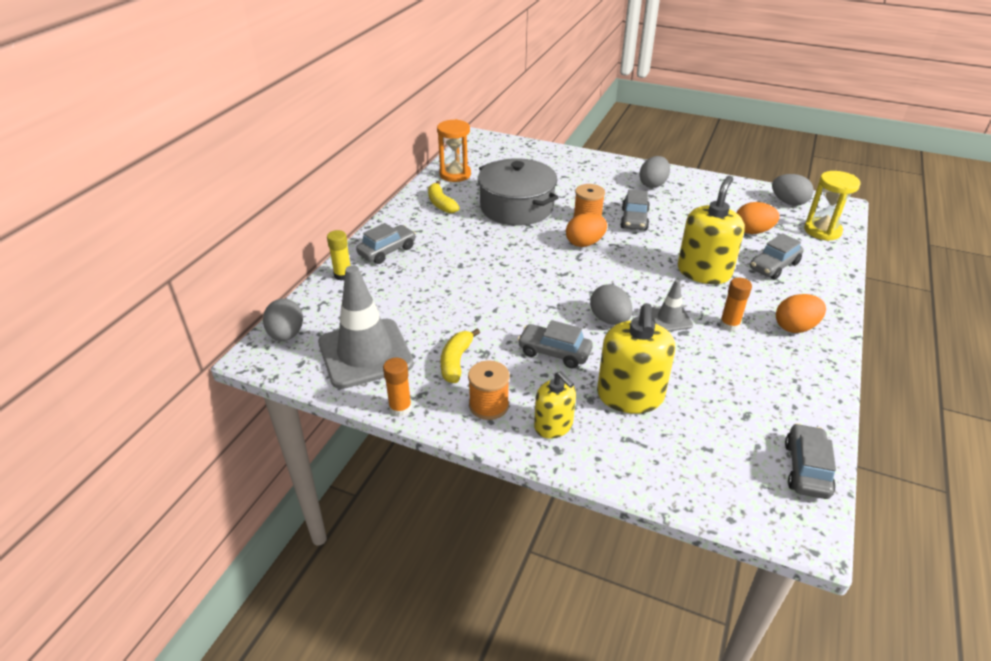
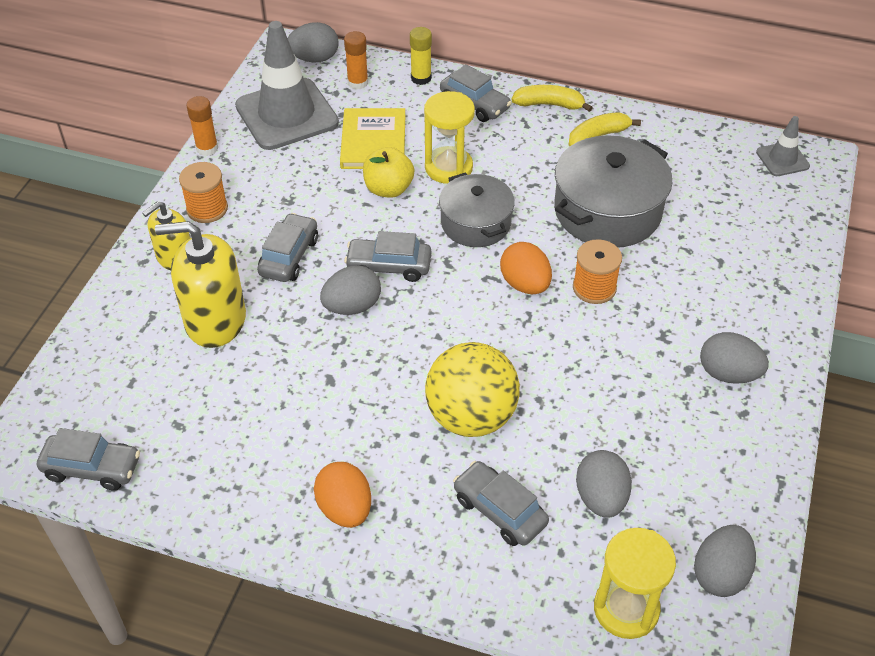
camera: 85 degrees right, 10 degrees up
orange hourglass [437,119,471,182] -> none
yellow banana [440,328,480,383] -> yellow banana moved to [511,85,593,112]
grey car [620,189,650,231] -> grey car moved to [344,231,431,282]
grey traffic cone [652,279,693,332] -> grey traffic cone moved to [756,116,810,176]
yellow soap dispenser [678,176,745,284] -> yellow ball [425,342,520,437]
orange glue stick [720,277,752,331] -> orange glue stick moved to [344,31,368,90]
orange egg [736,202,780,234] -> grey egg [576,450,632,518]
none -> yellow book [340,108,405,169]
none -> yellow apple [363,147,414,198]
none -> yellow hourglass [424,91,475,184]
none -> grey pot [439,172,515,247]

